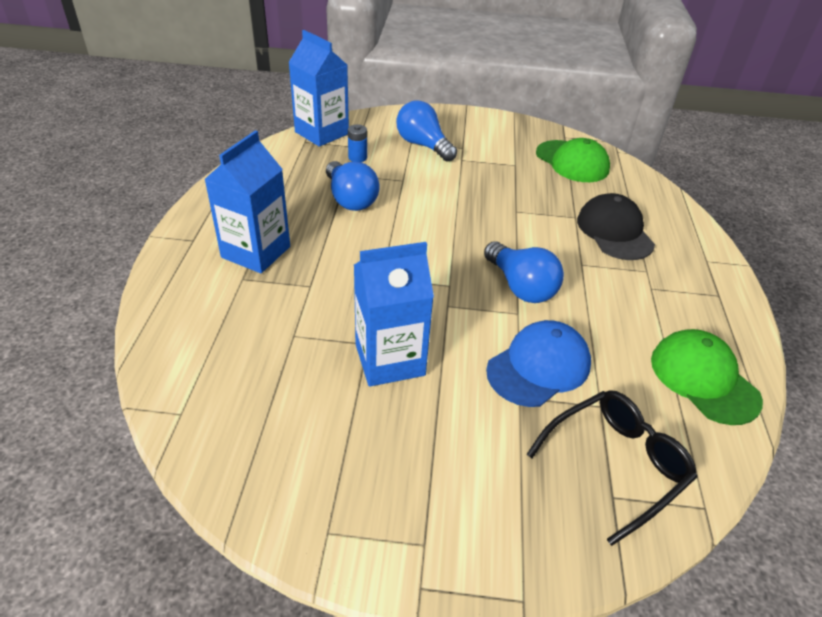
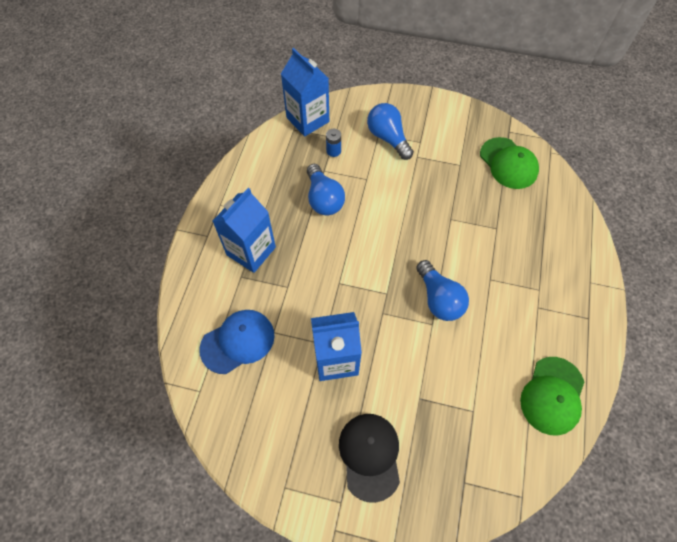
camera: 10 degrees right, 20 degrees up
blue cap [486,320,591,407] -> blue cap moved to [199,310,275,374]
black glasses [527,390,697,546] -> none
black cap [577,193,655,260] -> black cap moved to [339,414,400,503]
green cap [651,329,763,425] -> green cap turned 135 degrees counterclockwise [520,357,584,436]

